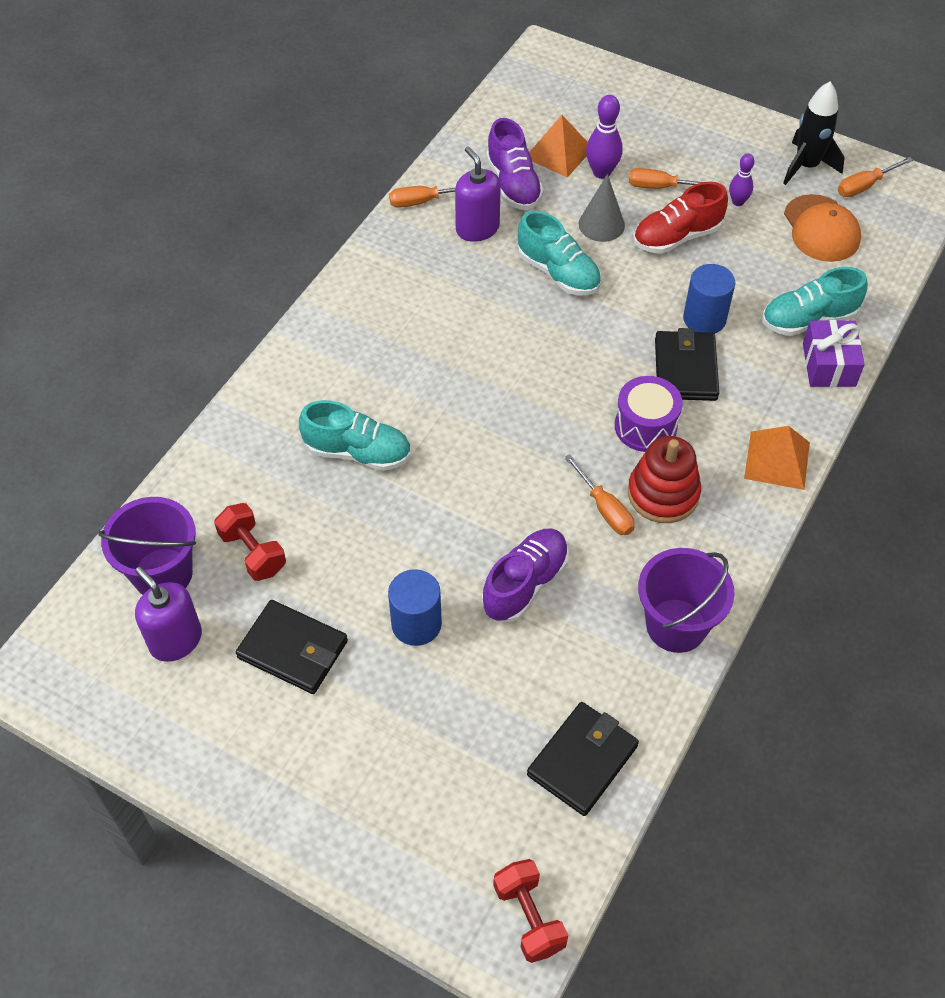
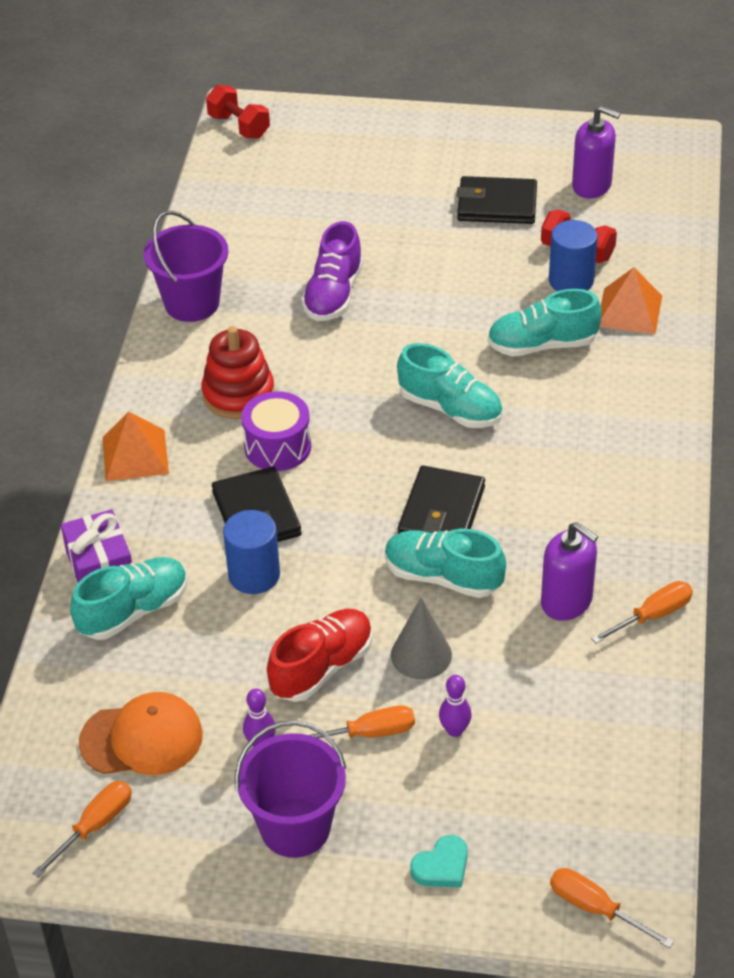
camera: 160 degrees right, 10 degrees down
purple bucket [98,497,196,595] -> purple bucket moved to [235,720,346,858]
blue cylinder [388,569,442,646] -> blue cylinder moved to [549,220,598,291]
purple shoe [486,118,544,210] -> none
black wallet [527,702,639,816] -> black wallet moved to [398,465,485,534]
orange pyramid [529,115,588,178] -> orange pyramid moved to [600,267,662,334]
orange screwdriver [564,454,635,535] -> orange screwdriver moved to [550,868,674,948]
purple bowling pin [586,95,623,179] -> purple bowling pin [439,675,472,737], size x0.64
black rocket [783,82,845,185] -> none
orange cap [784,194,861,262] -> orange cap turned 120 degrees clockwise [79,692,203,775]
none -> turquoise shoe [397,343,503,428]
none -> turquoise heart [410,835,468,887]

